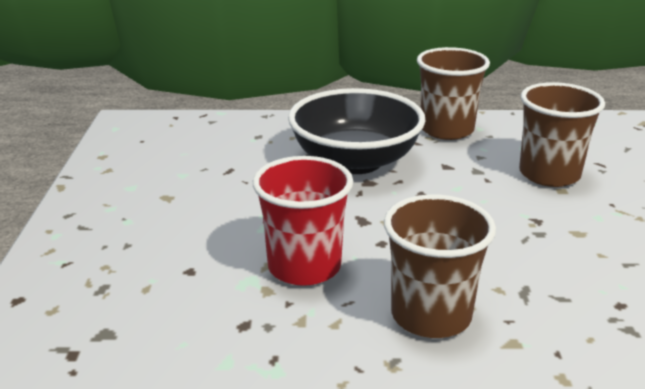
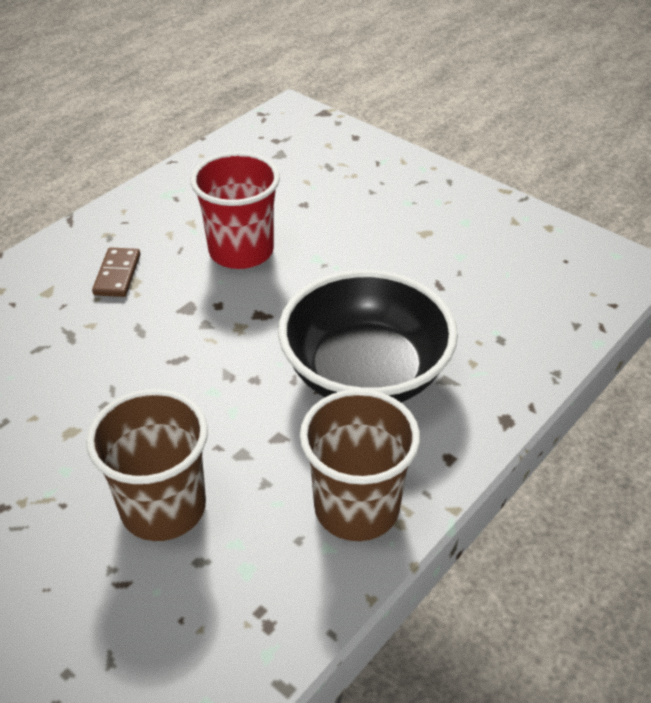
camera: 130 degrees right, 15 degrees up
brown cup [384,194,496,338] -> brown domino [92,247,140,297]

